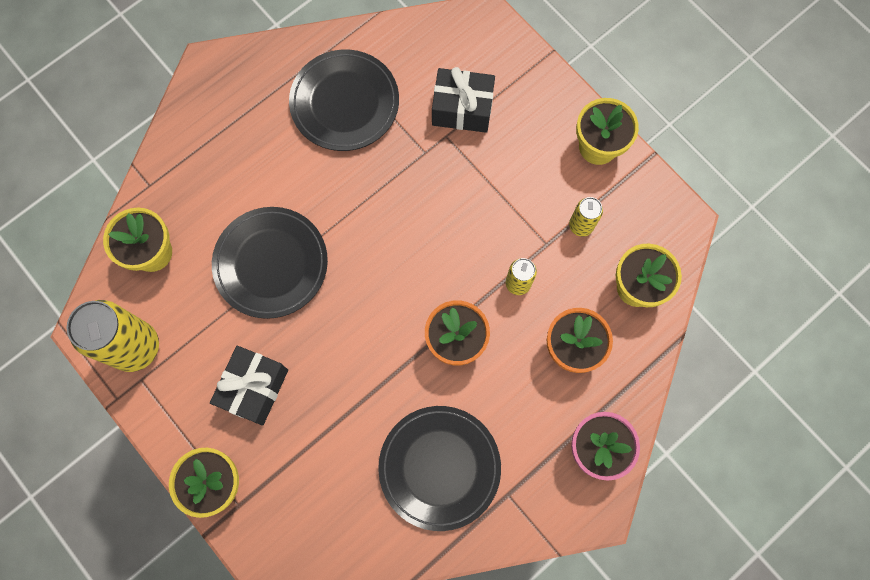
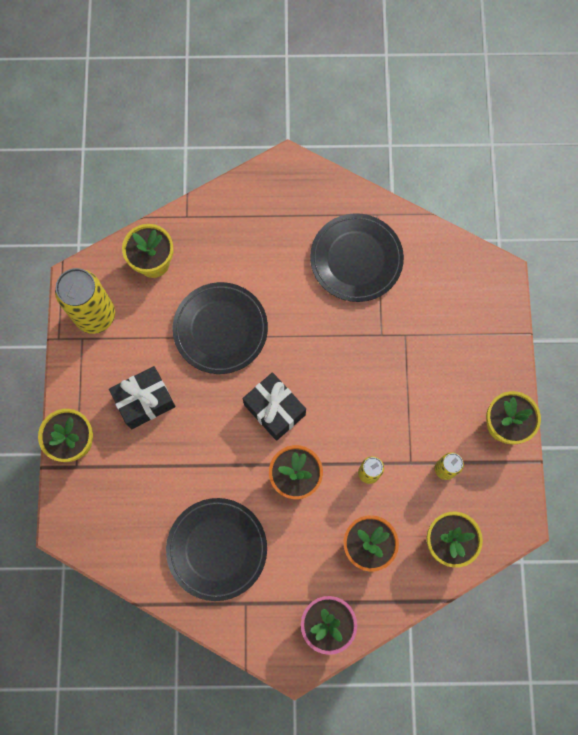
camera: 40 degrees right, 0 degrees up
black gift [432,67,495,133] -> black gift moved to [243,372,306,441]

